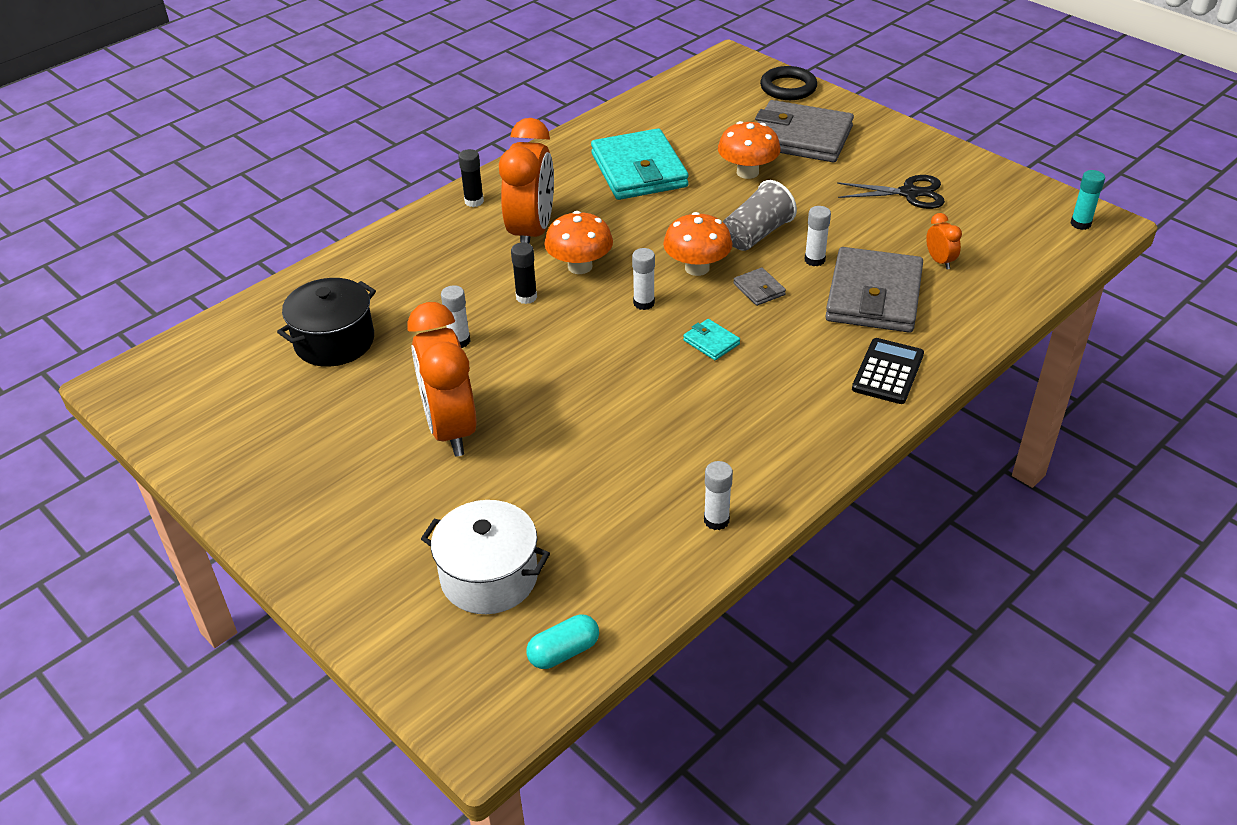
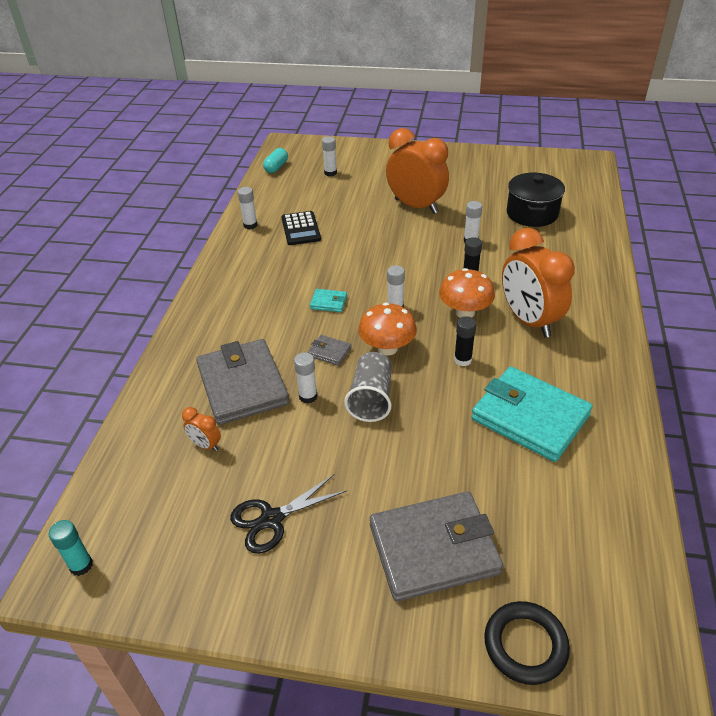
camera: 145 degrees right, 0 degrees up
white pot [421,500,550,614] -> white glue stick [322,137,337,176]
black glue stick [458,149,484,207] -> black glue stick moved to [454,316,476,366]
orange mushroom [718,121,781,179] -> none
black calculator [852,338,924,404] -> black calculator moved to [281,211,321,245]

